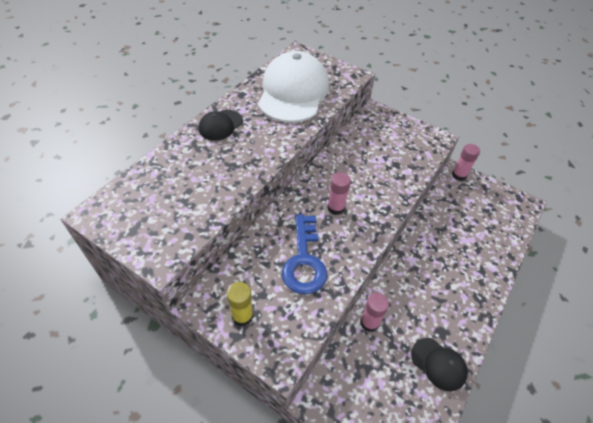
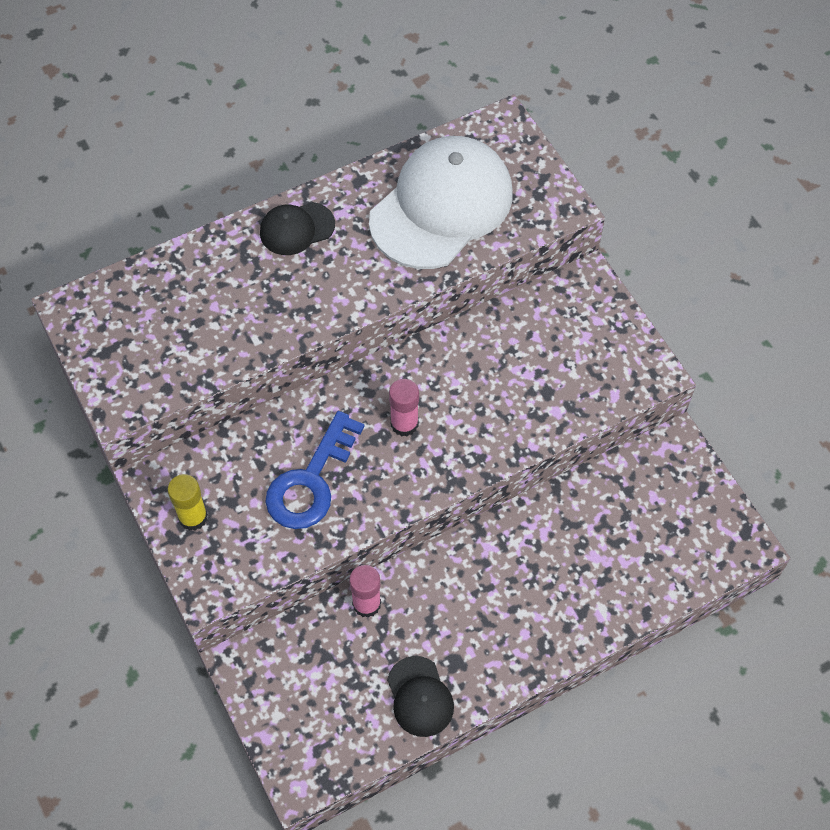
camera: 30 degrees right, 10 degrees up
pink glue stick [452,144,480,181] -> none

